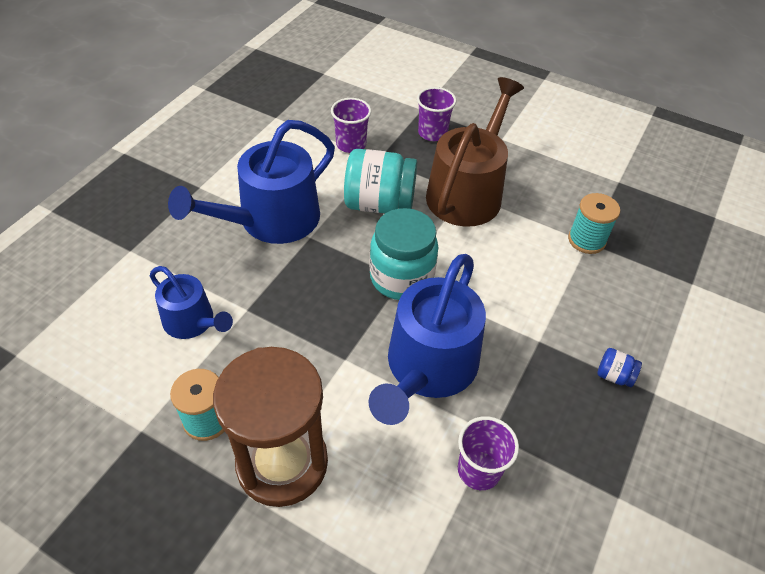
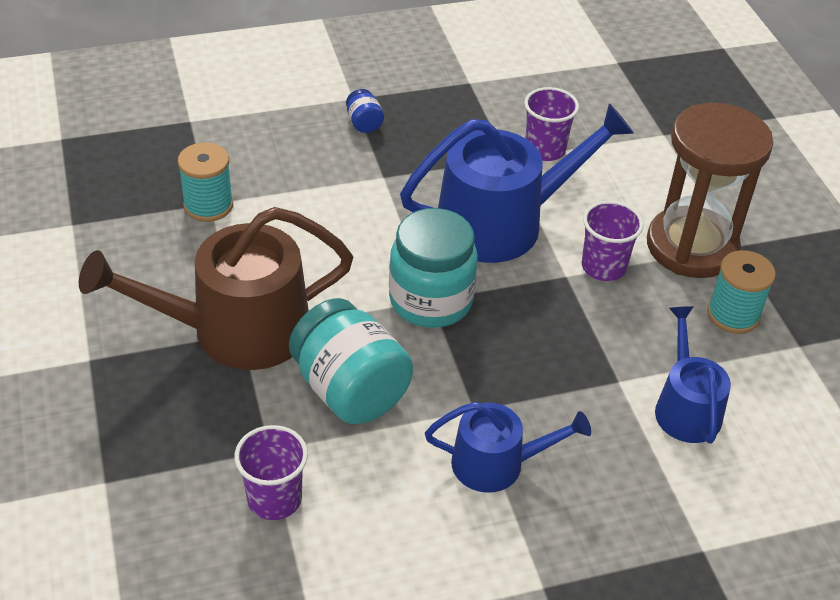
camera: 135 degrees left, 5 degrees down
blue watering can [168,120,335,244] -> blue watering can [425,402,591,493], size x0.57
purple cup [417,87,456,141] -> purple cup moved to [582,201,644,281]

